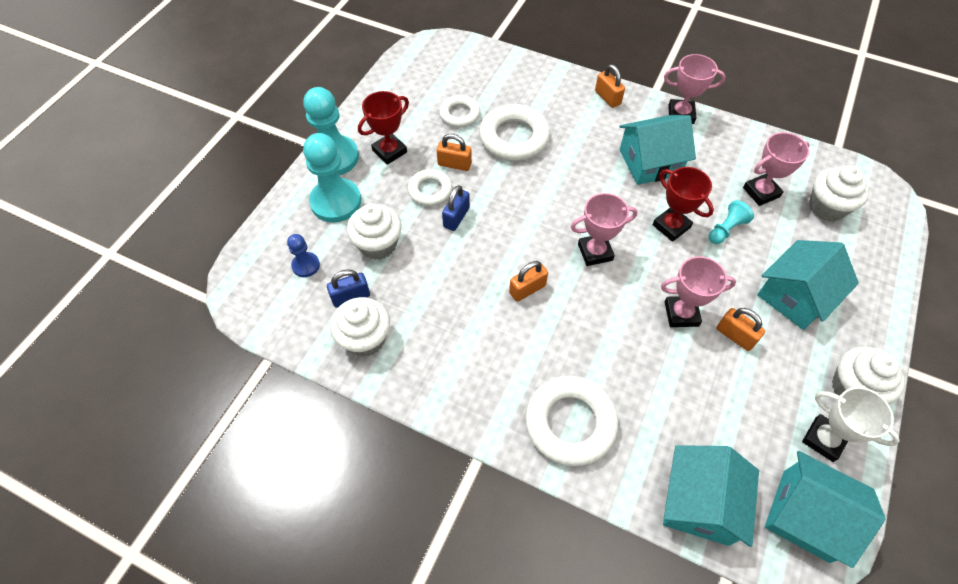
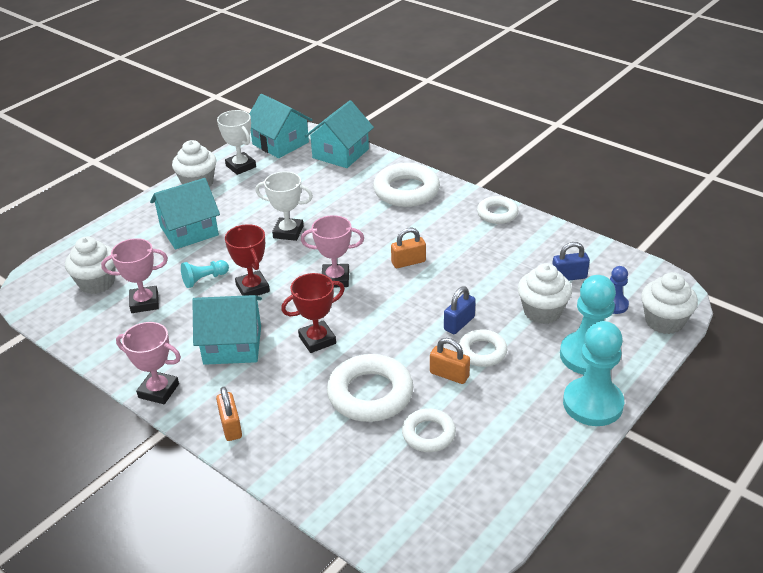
camera: 165 degrees left, 20 degrees down
white cupcake [330,297,390,357] -> white cupcake moved to [641,272,698,334]
red trophy [358,91,409,165] -> red trophy moved to [281,273,345,353]
pink trophy [661,256,736,327] -> white trophy [255,172,313,241]
orange padlock [716,308,765,351] -> none
none -> white ring [477,196,518,224]

